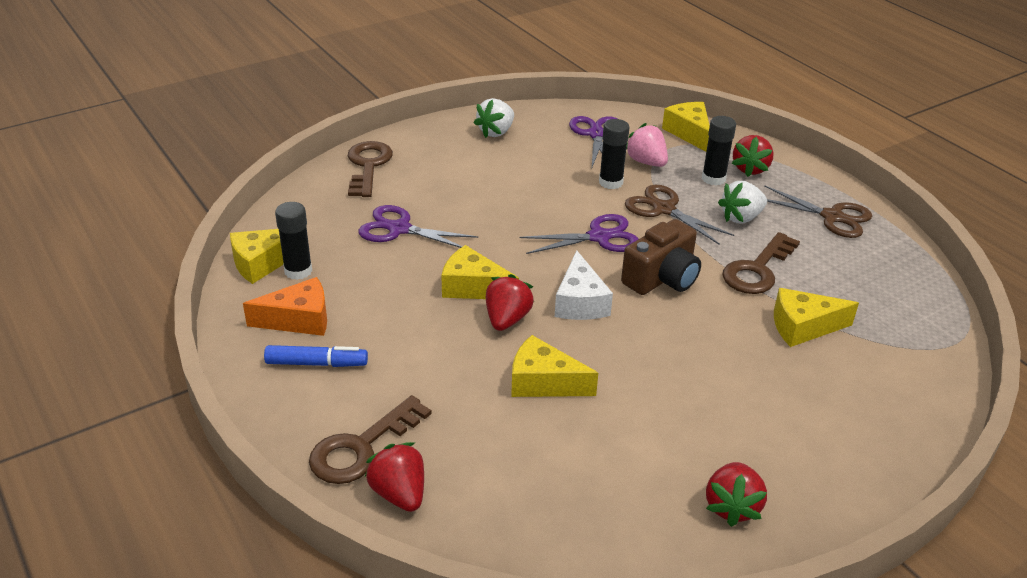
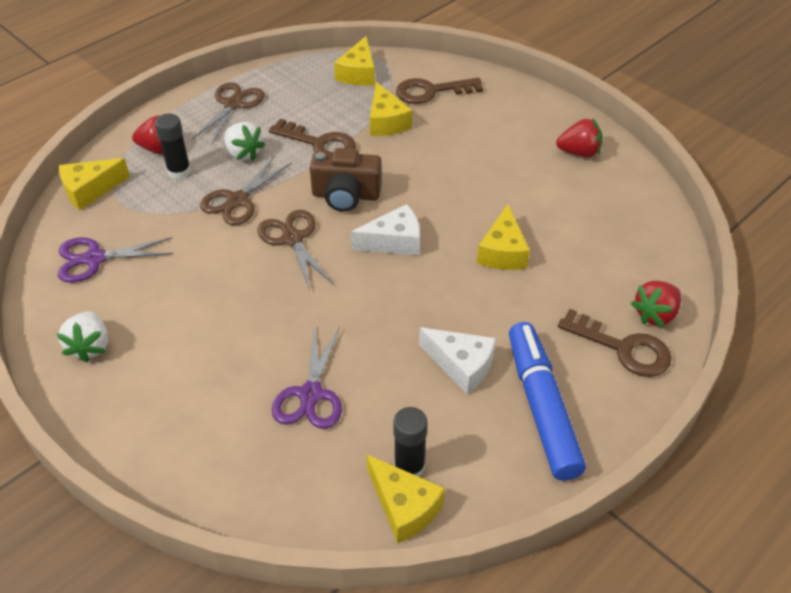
camera: 100 degrees left, 10 degrees up
orange cheese [243,277,327,336] -> none
blue marker [264,345,368,367] -> blue marker [509,322,586,481], size x1.81
brown key [348,141,393,197] -> brown key moved to [396,78,483,104]
yellow cheese [441,245,519,299] -> yellow cheese moved to [334,36,375,86]
white strawberry [474,98,514,138] -> white strawberry turned 60 degrees clockwise [57,312,108,363]
red strawberry [486,274,534,331] -> none
purple scissors [520,214,638,254] -> brown scissors [257,210,334,291]
black glue stick [599,119,629,189] -> none
brown camera [621,219,701,295] -> brown camera turned 150 degrees clockwise [310,148,382,212]
pink strawberry [626,123,668,167] -> none
none -> white cheese [419,327,496,394]

